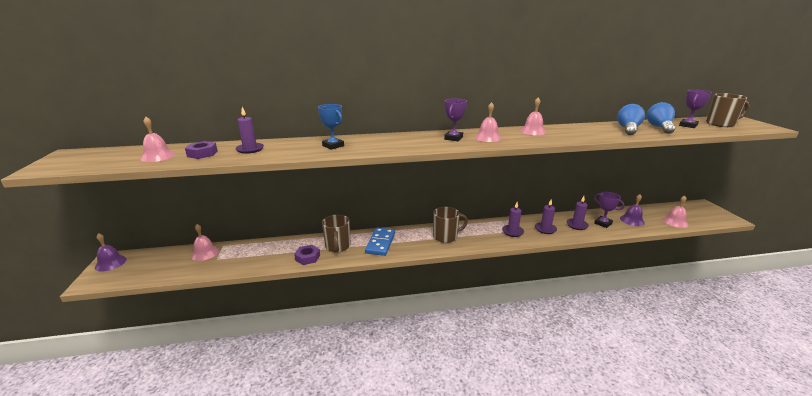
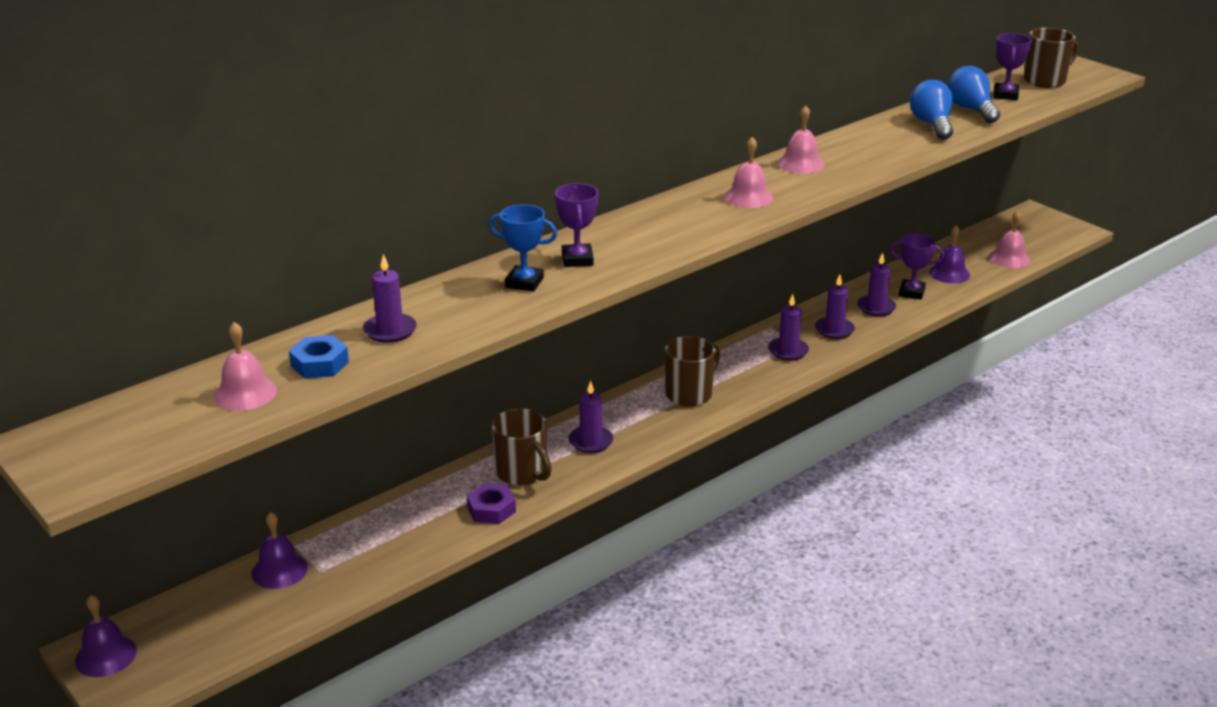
camera: 30 degrees left, 5 degrees up
purple nut [185,141,218,159] -> blue nut [289,335,349,379]
pink bell [191,224,219,261] -> purple bell [252,512,308,589]
blue domino [365,227,395,256] -> purple candle [569,380,614,453]
purple trophy [444,98,467,141] -> purple trophy moved to [555,183,598,267]

